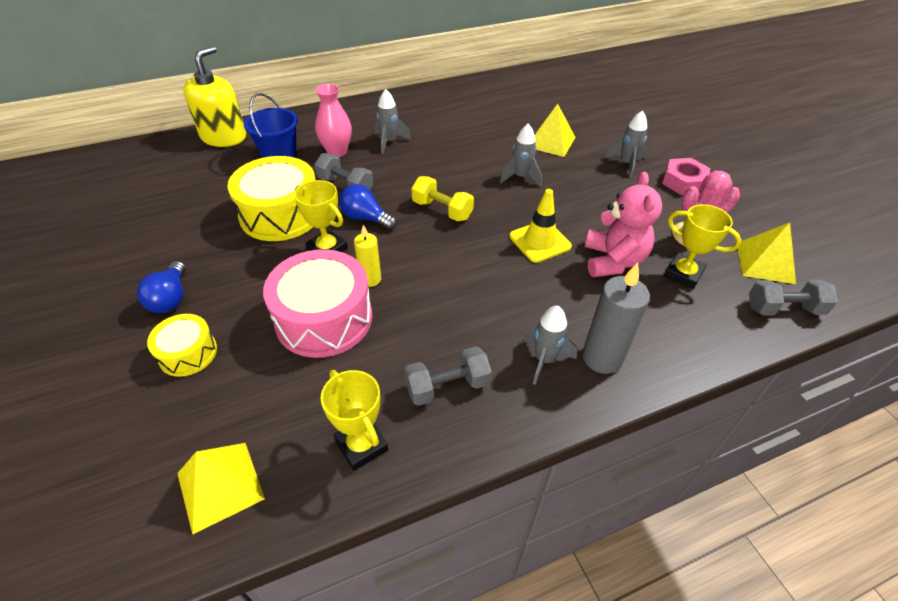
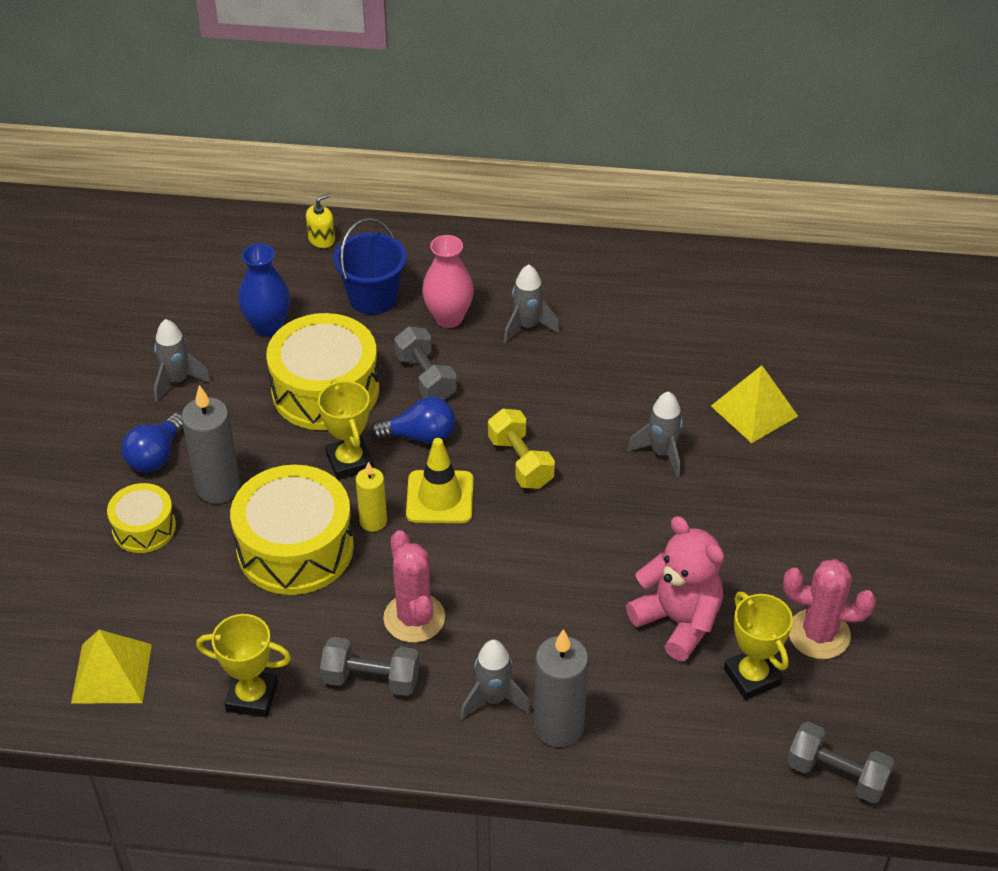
camera: 30 degrees right, 0 degrees up
yellow soap dispenser [183,46,246,147] -> yellow soap dispenser [306,193,335,248], size x0.44
pink drum [263,250,372,358] -> yellow drum [230,465,354,595]
yellow trophy [321,370,388,471] -> yellow trophy turned 75 degrees counterclockwise [196,614,291,717]
blue light bulb [339,184,396,230] -> blue light bulb turned 120 degrees clockwise [371,397,455,444]
yellow traffic cone [509,189,572,263] -> yellow traffic cone moved to [406,438,473,523]
pink teddy bear [585,172,662,277] -> pink teddy bear turned 75 degrees counterclockwise [626,516,724,661]
grey rocket [605,110,647,177] -> grey rocket moved to [154,319,212,403]
pink nut [662,158,710,195] -> none
yellow pyramid [737,223,796,284] -> none
none -> grey candle [181,385,241,503]
none -> blue vase [238,244,290,337]
none -> pink cactus [383,530,445,643]

